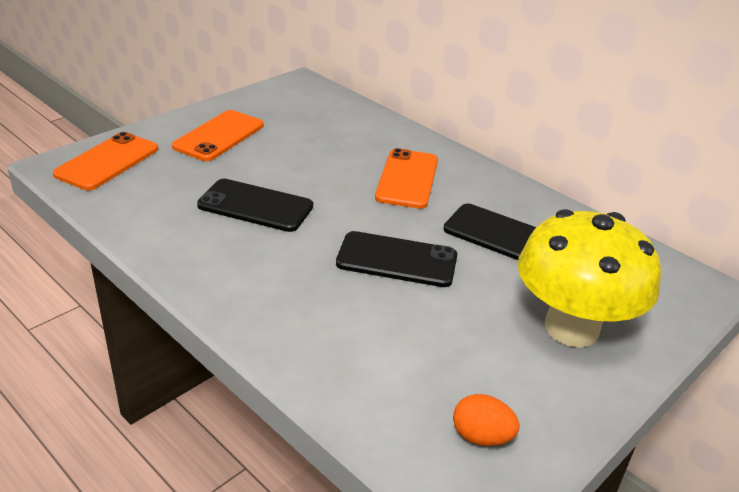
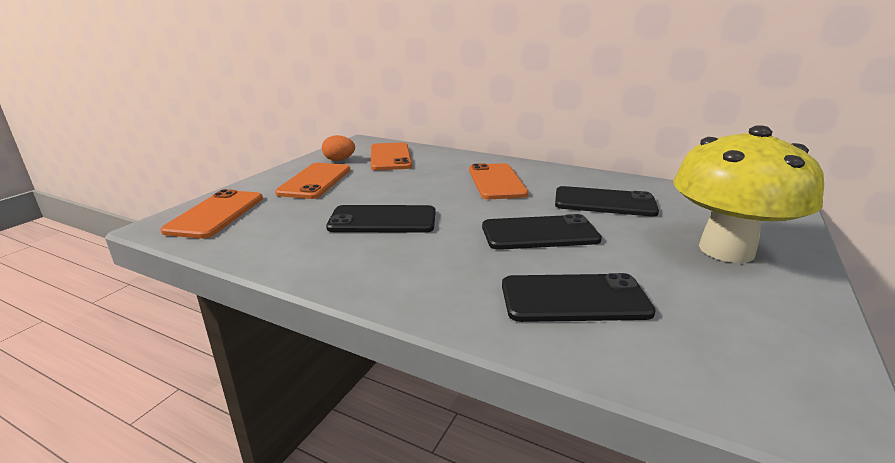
camera: 15 degrees left, 10 degrees down
orange egg [453,394,520,446] -> orange egg moved to [322,135,355,161]
none -> orange phone [371,142,412,170]
none -> black phone [502,273,656,322]

